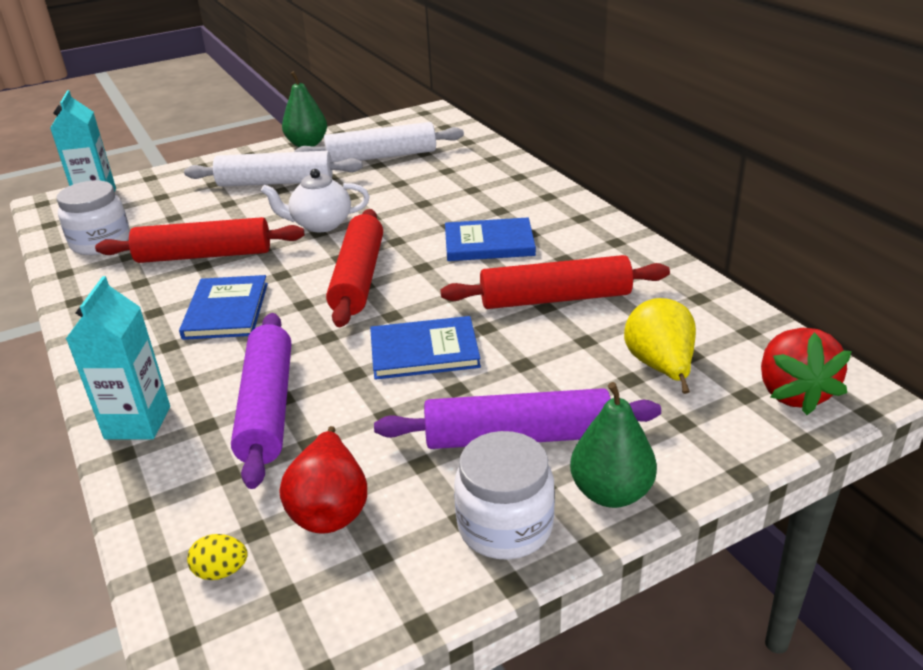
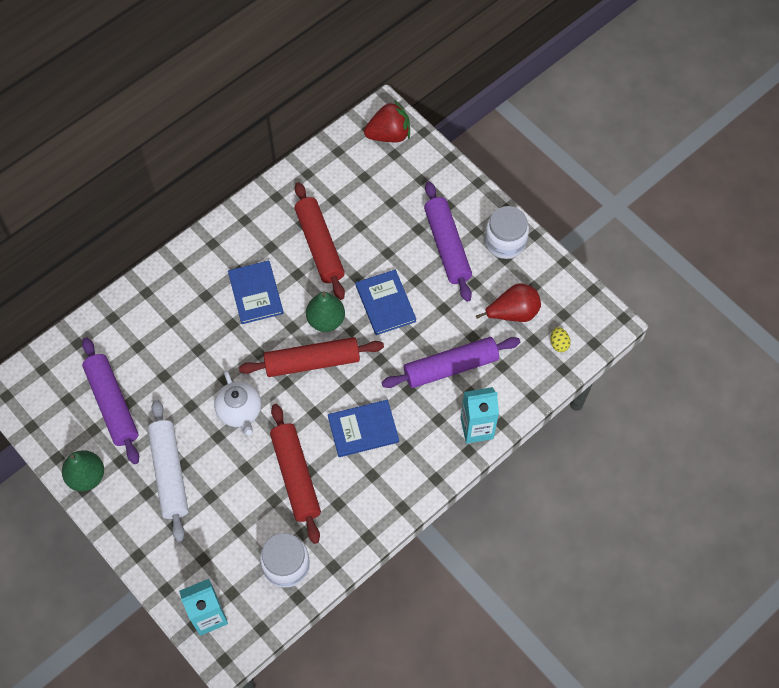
camera: 105 degrees left, 30 degrees up
white rolling pin [294,122,464,162] -> purple rolling pin [82,337,139,464]
green pear [570,382,657,508] -> green pear moved to [306,292,345,332]
yellow pear [624,298,696,394] -> none

